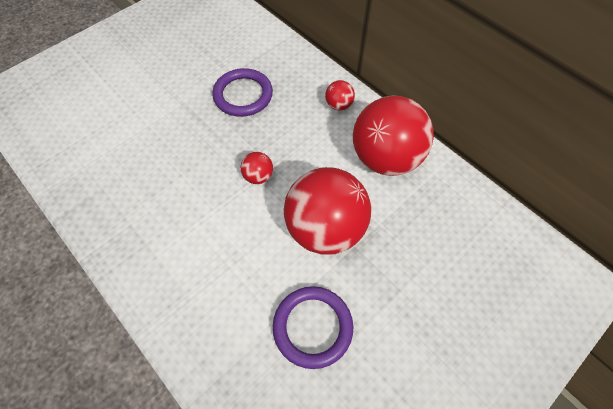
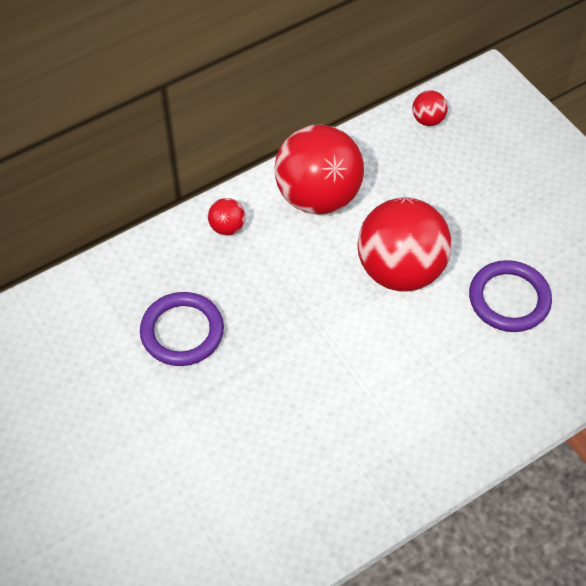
camera: 80 degrees left, 5 degrees down
red ball [241,152,273,184] -> red ball moved to [412,91,448,126]

